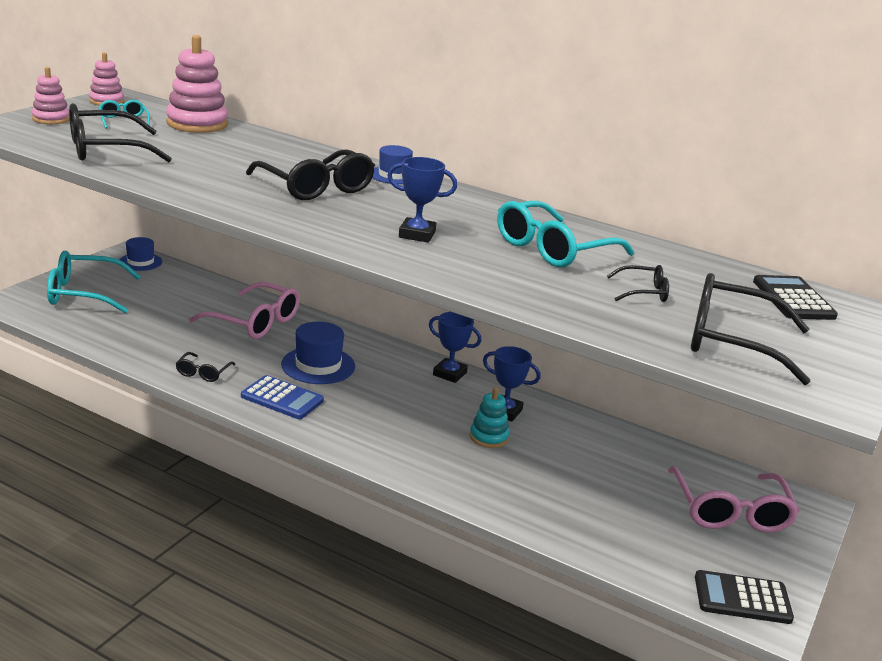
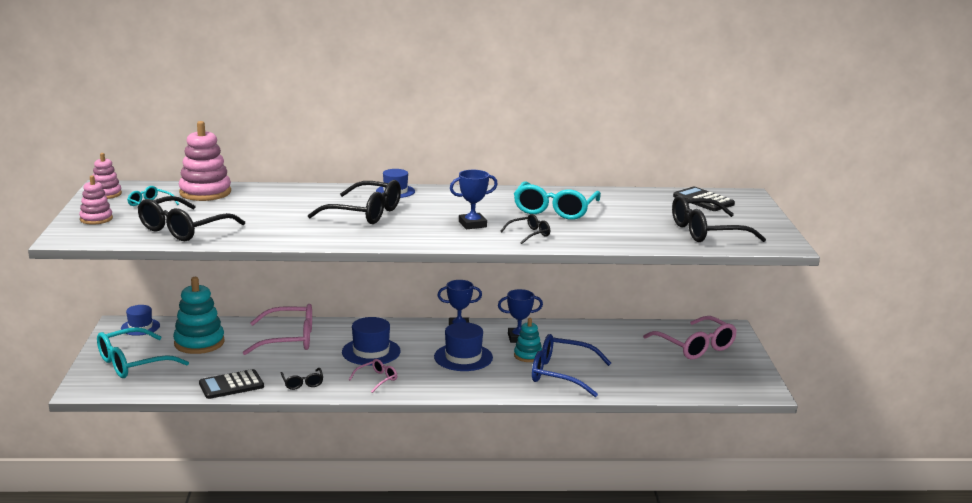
camera: 30 degrees left, 5 degrees down
blue calculator [241,375,324,419] -> pink glasses [349,359,397,393]
black glasses [607,265,669,302] -> black glasses moved to [500,214,550,244]
black calculator [695,570,794,624] -> black calculator moved to [199,369,264,399]
none -> turquoise stacking toy [173,277,225,354]
none -> blue hat [434,322,493,371]
none -> blue glasses [532,334,611,397]

